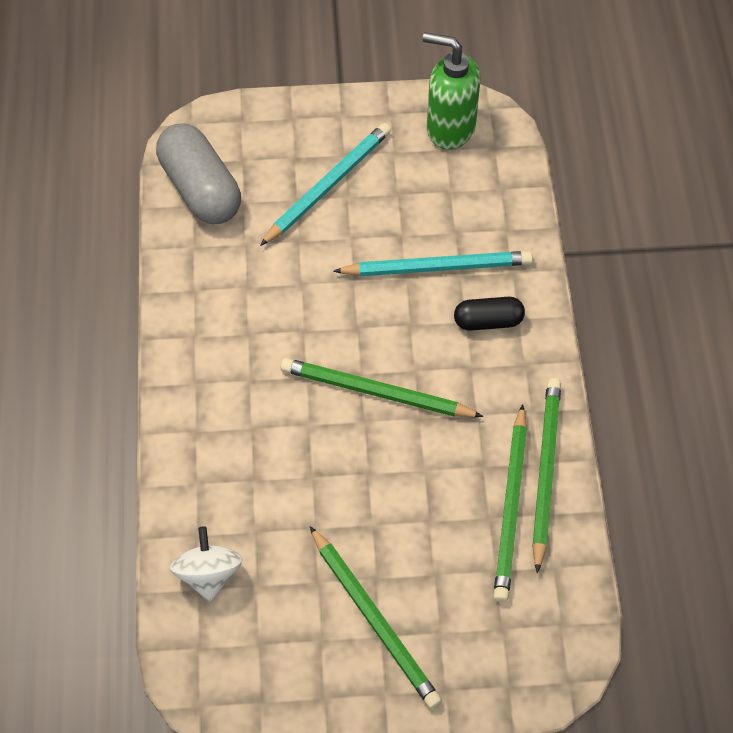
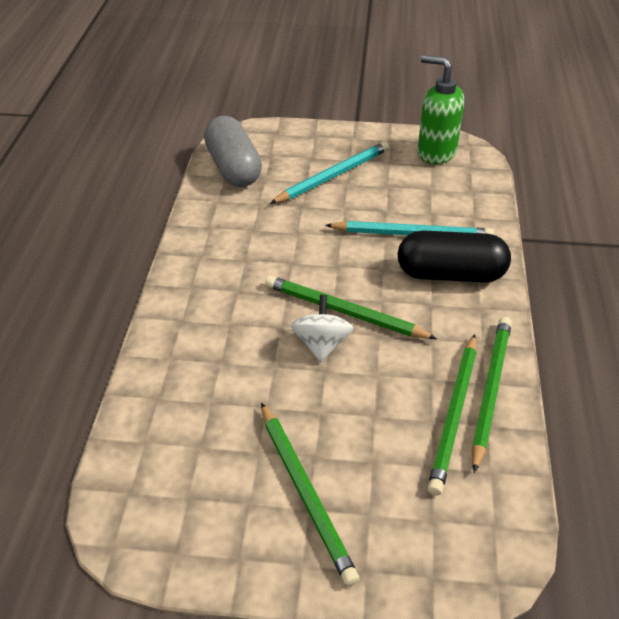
camera: 10 degrees right, 15 degrees down
white spinning top [170,526,243,602] -> white spinning top moved to [291,295,354,362]
black capsule [454,297,525,331] -> black capsule [397,230,511,283], size x1.80

